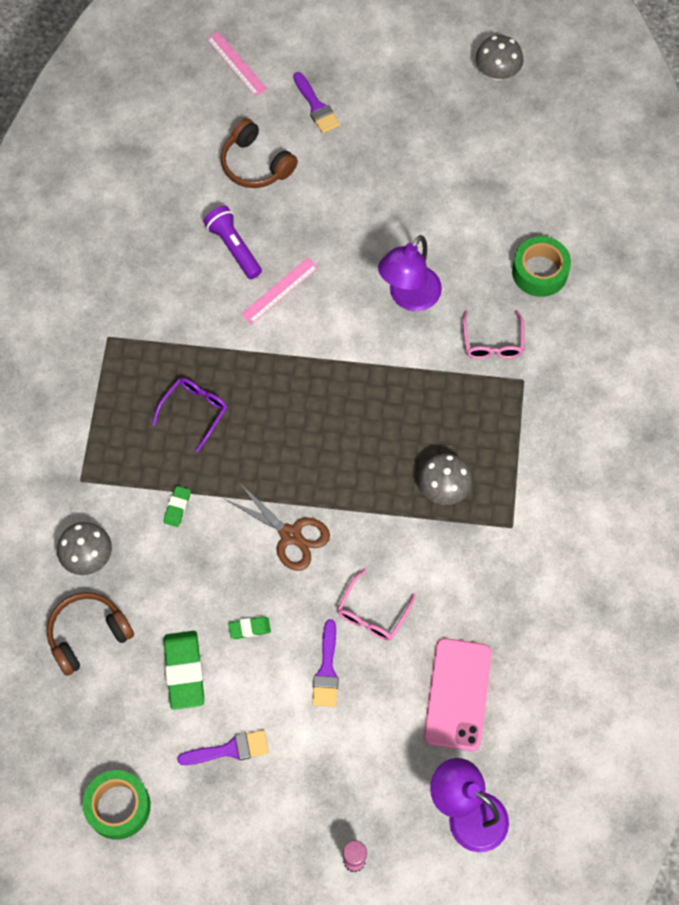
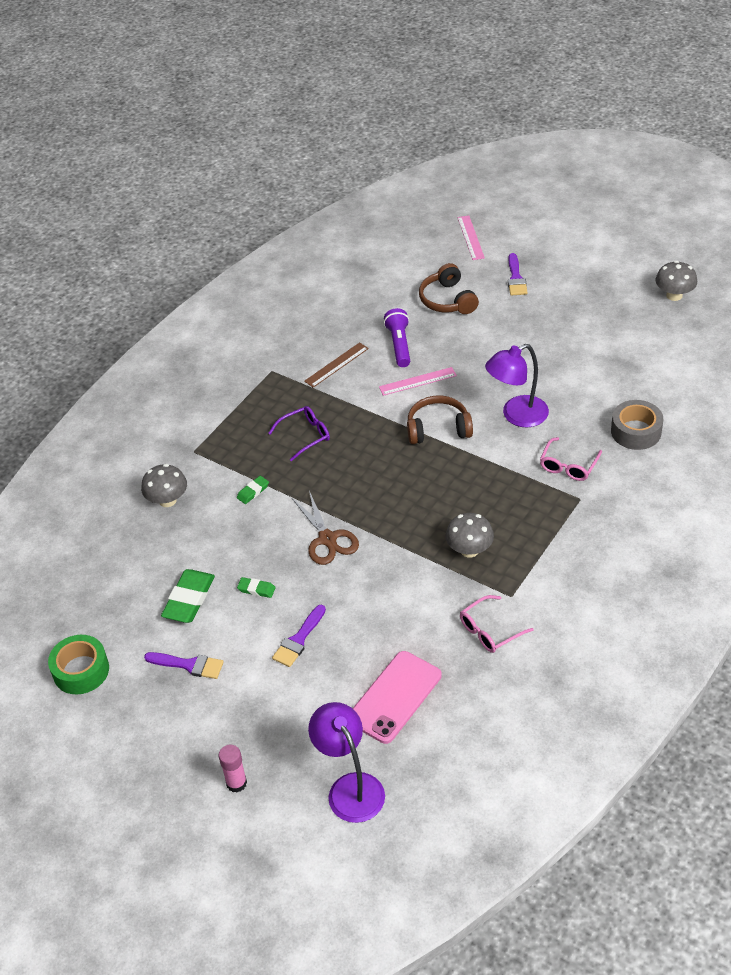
camera: 30 degrees right, 20 degrees down
brown headphones [47,592,134,676] -> brown headphones moved to [407,395,473,444]
pink glasses [337,569,415,641] -> pink glasses moved to [460,595,533,653]
green tape [512,236,571,297] -> grey tape [611,400,663,450]
none -> brown ruler [304,342,369,388]

